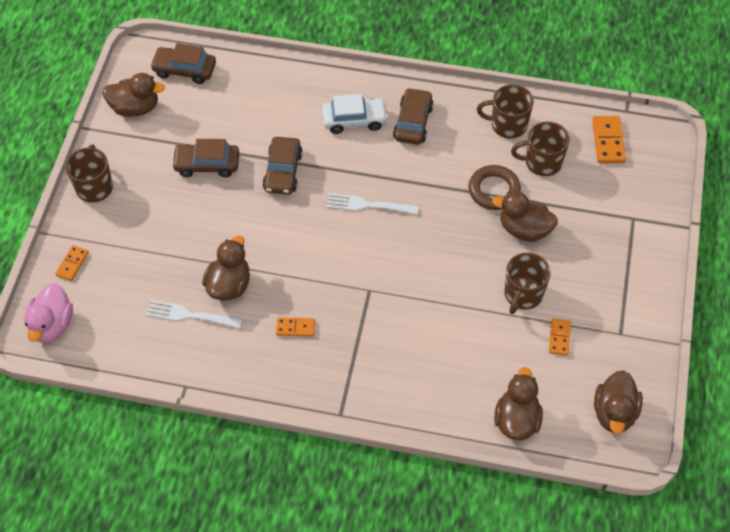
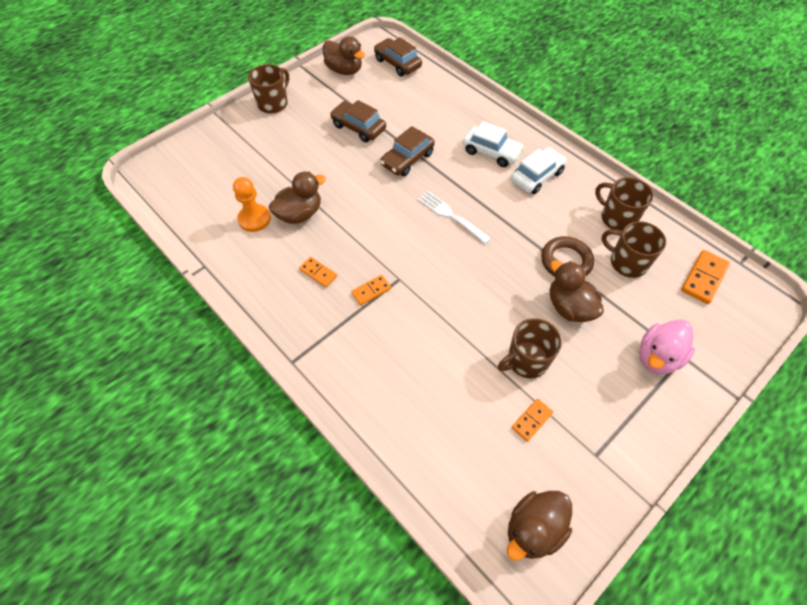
camera: 35 degrees right, 0 degrees up
pink duck [24,283,73,343] -> pink duck moved to [639,319,695,374]
orange domino [55,245,89,281] -> orange domino moved to [351,275,391,305]
white fork [145,300,243,329] -> orange pawn [233,177,271,232]
brown car [393,88,434,145] -> white car [511,147,567,194]
brown duck [494,367,543,440] -> none

